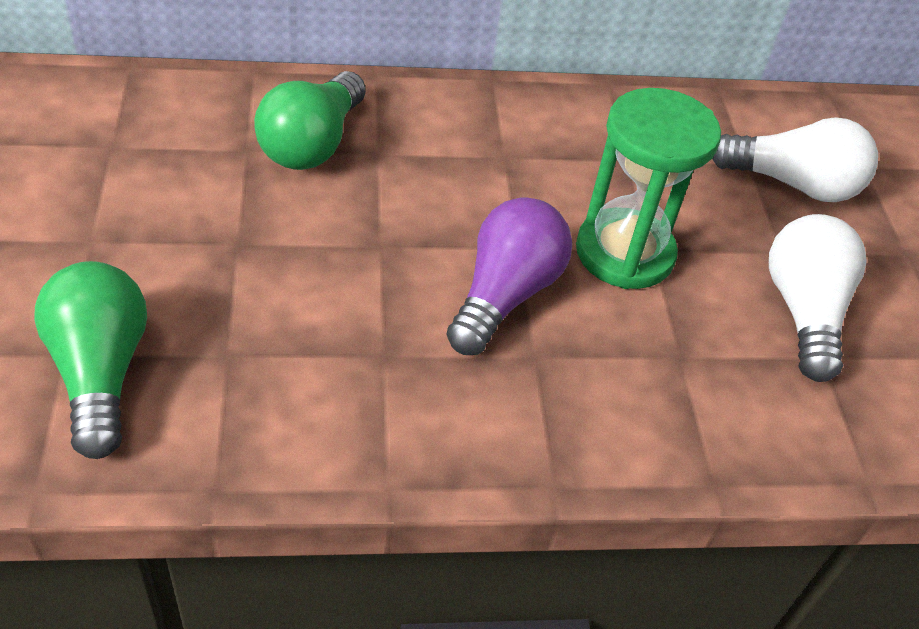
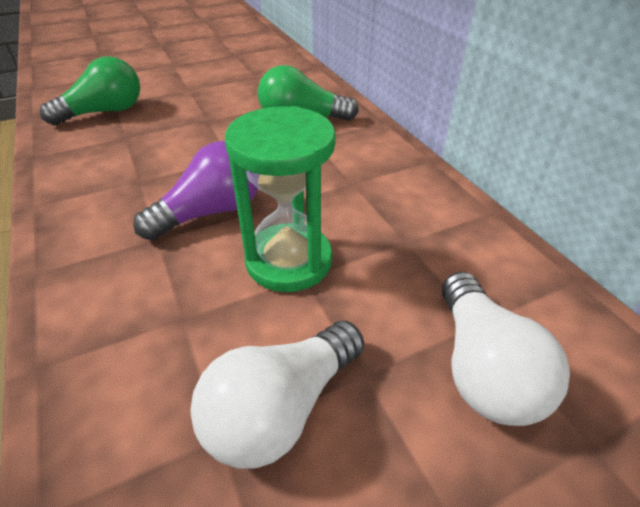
camera: 75 degrees right, 5 degrees down
purple light bulb [446,197,572,355] -> purple light bulb turned 45 degrees counterclockwise [133,141,258,240]
white light bulb [769,214,867,382] -> white light bulb turned 150 degrees clockwise [190,321,364,469]

